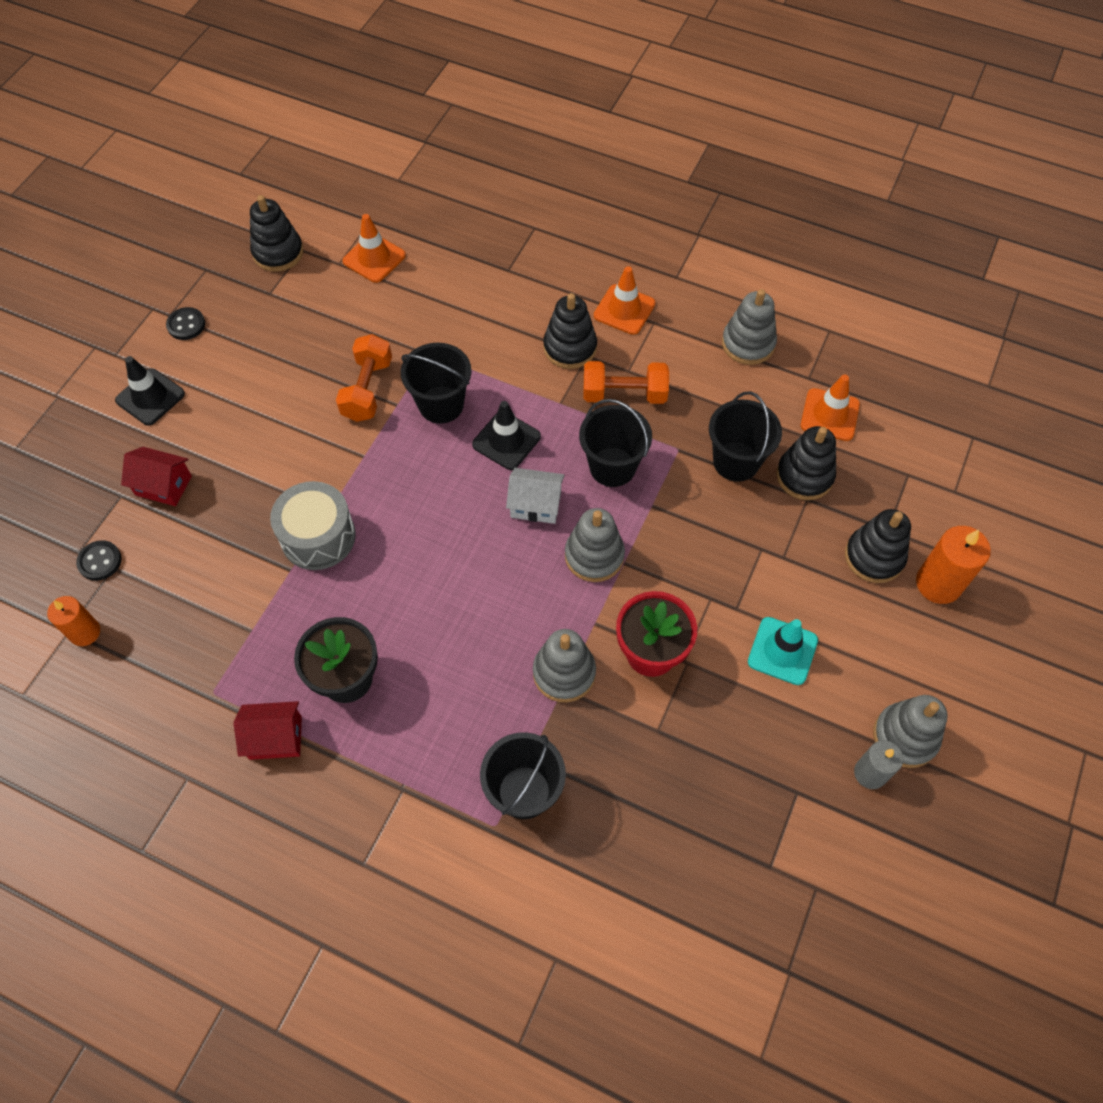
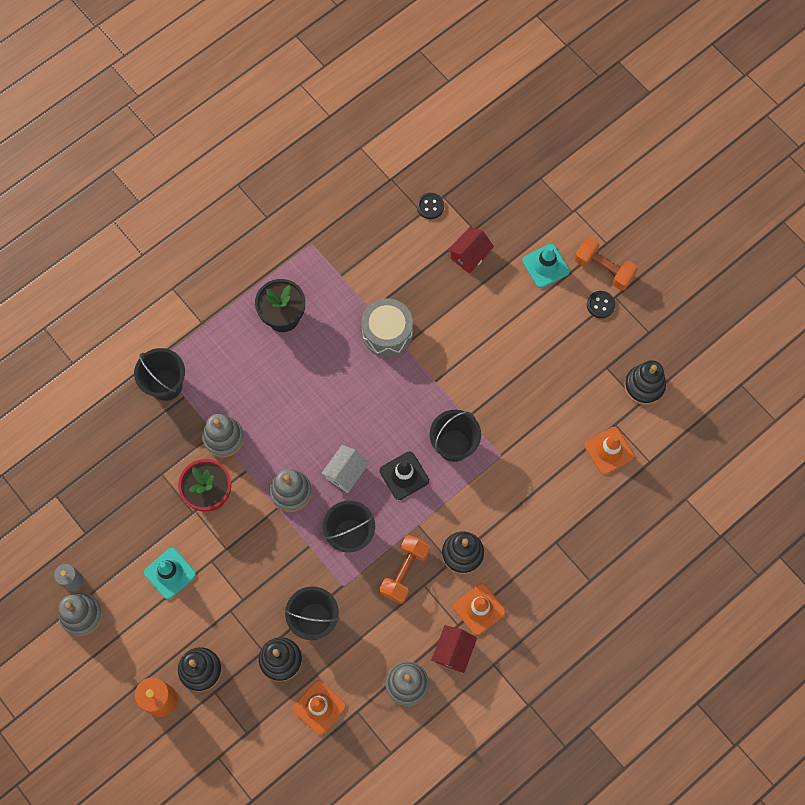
camera: 115 degrees right, 10 degrees up
orange candle [47,596,100,646] -> none
black traffic cone [115,356,185,425] -> turquoise traffic cone [522,244,570,288]
red house [233,701,302,760] -> red house moved to [432,625,477,673]
orange dumbbell [336,334,392,422] -> orange dumbbell moved to [574,237,638,291]

